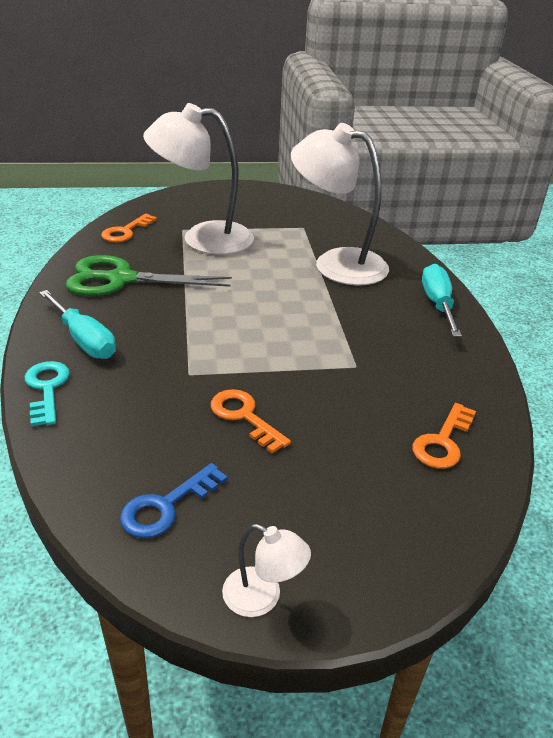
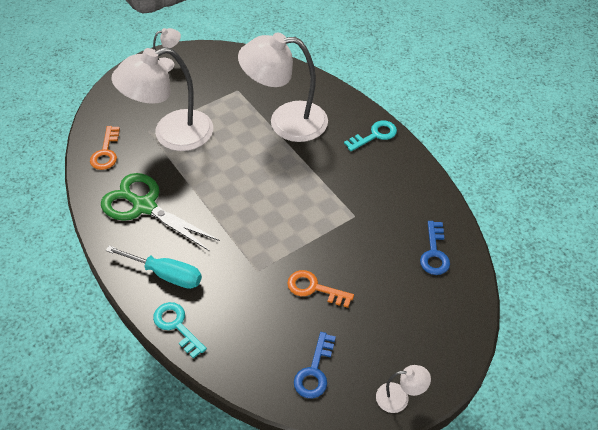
camera: 25 degrees left, 15 degrees up
green scissors [65,255,232,296] -> green scissors turned 60 degrees clockwise [101,173,220,251]
orange key [412,403,476,469] -> blue key [420,221,450,275]
turquoise screwdriver [422,264,462,337] -> turquoise key [344,120,397,151]
none -> white lamp [153,28,181,72]

